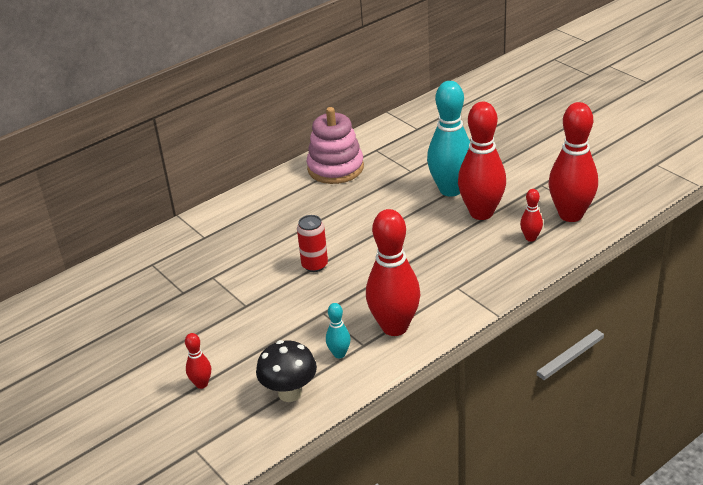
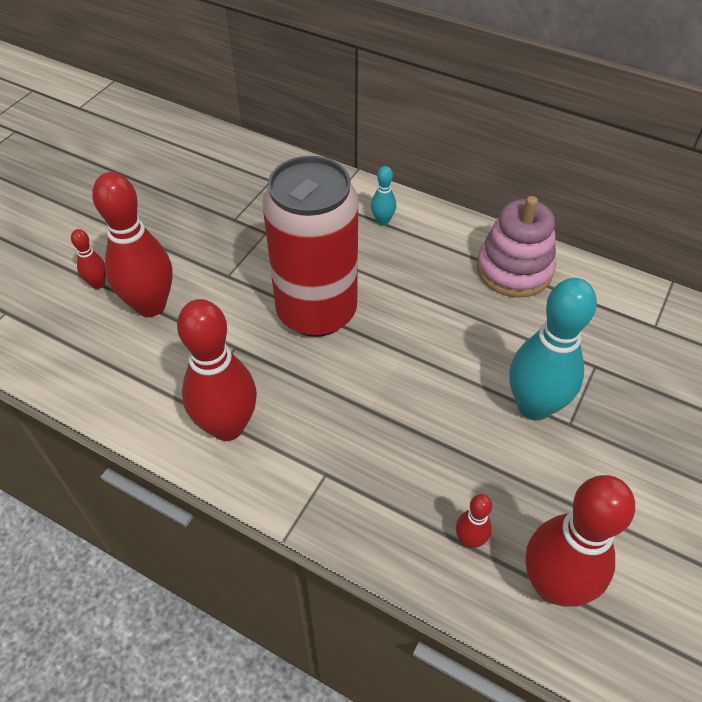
camera: 65 degrees right, 15 degrees up
black mushroom [256,340,317,402] -> none
red can [297,215,328,272] -> red can [262,156,358,337], size x2.44
turquoise bowling pin [326,303,351,358] -> turquoise bowling pin moved to [371,166,396,226]
red bowling pin [458,102,506,220] -> red bowling pin moved to [92,172,173,317]

